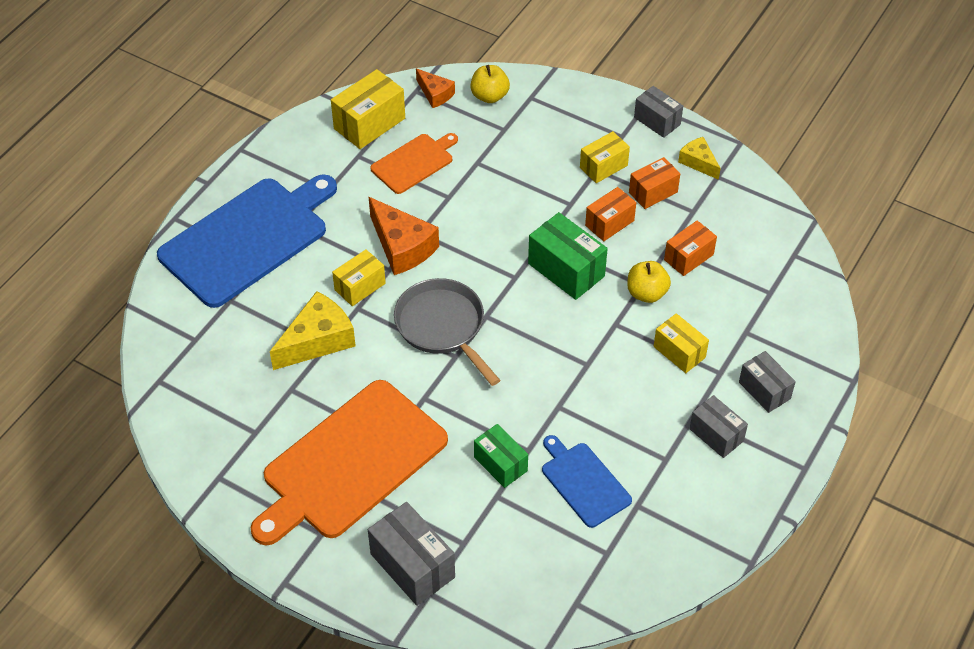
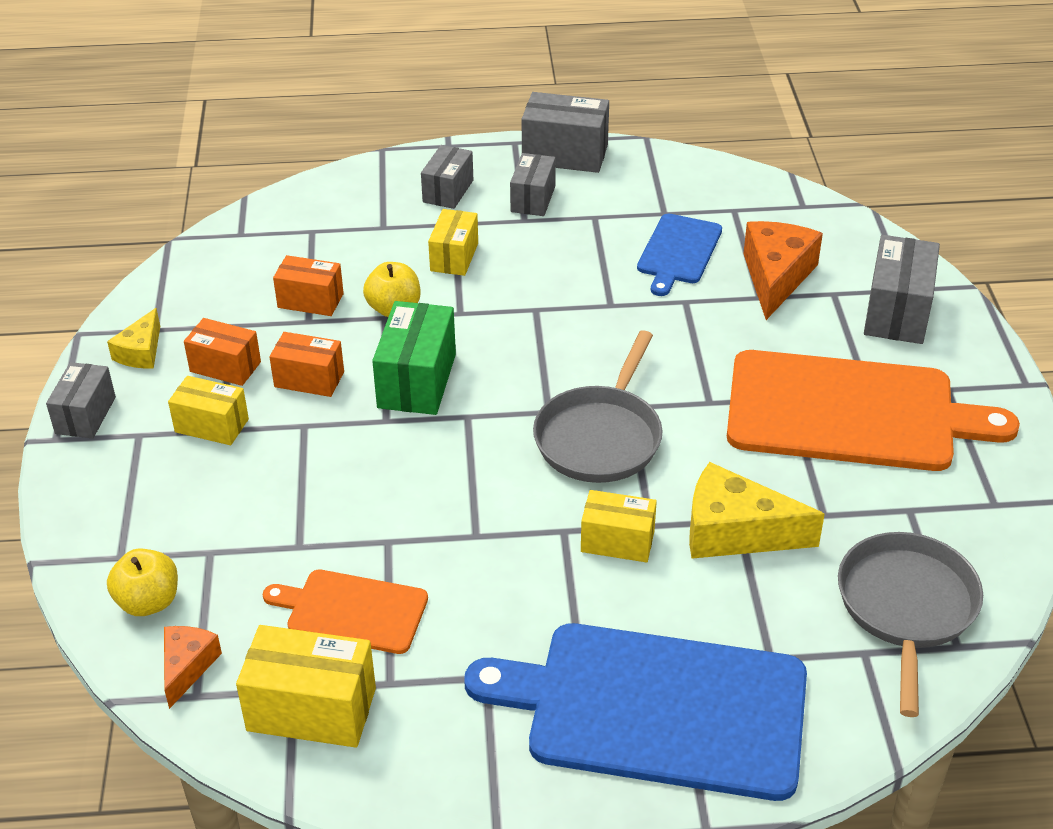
camera: 125 degrees left, 10 degrees down
orange cheese [369,197,439,275] -> orange cheese moved to [743,221,823,320]
green box [474,424,528,488] -> none
none -> grey box [522,92,609,173]
none -> grey pan [838,532,983,717]

